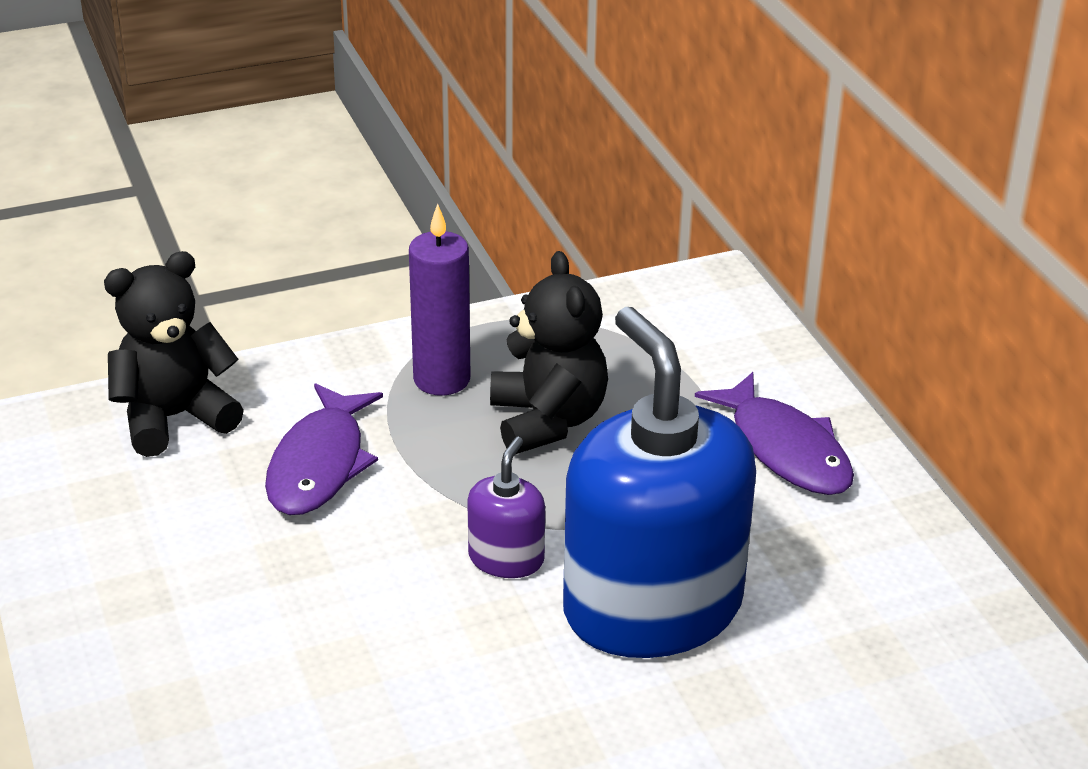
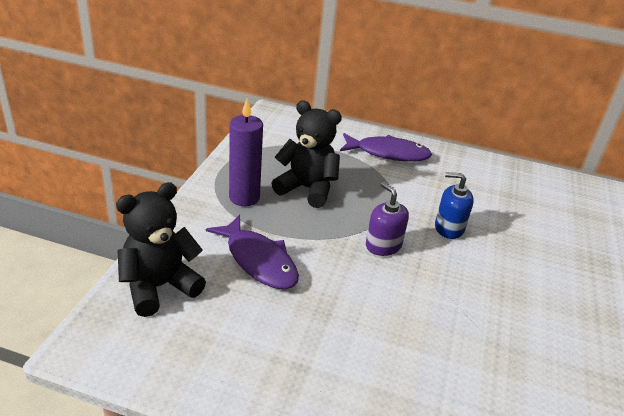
camera: 55 degrees left, 0 degrees up
black teddy bear [104,251,244,457] -> black teddy bear turned 45 degrees clockwise [116,182,206,317]
blue soap dispenser [563,307,756,658] -> blue soap dispenser [435,172,474,239], size x0.43

